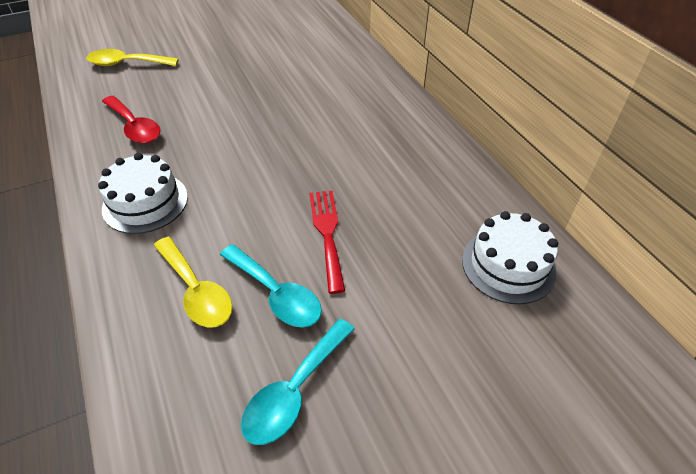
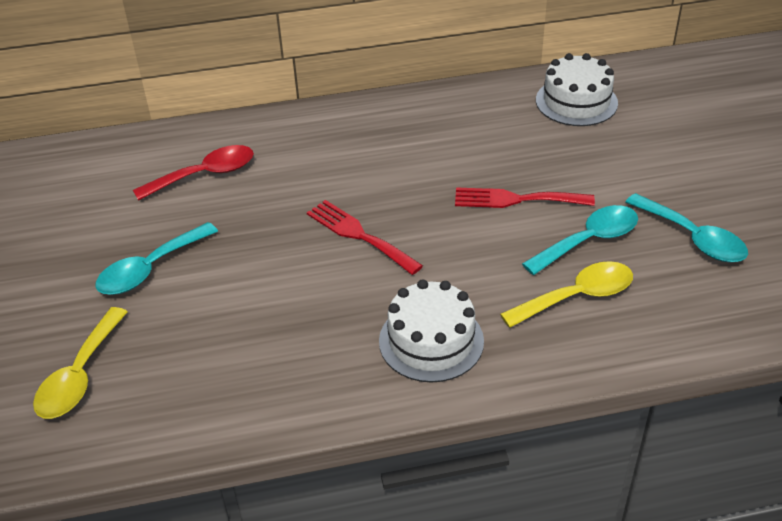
camera: 75 degrees left, 5 degrees down
red spoon [102,96,161,144] -> red spoon moved to [133,145,254,201]
none -> turquoise spoon [95,222,218,295]
none -> red fork [307,200,423,275]

